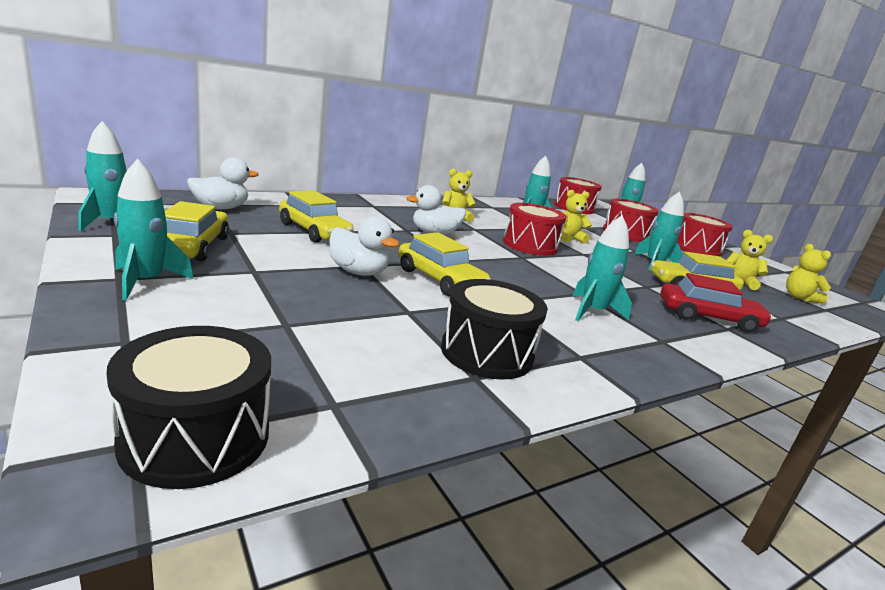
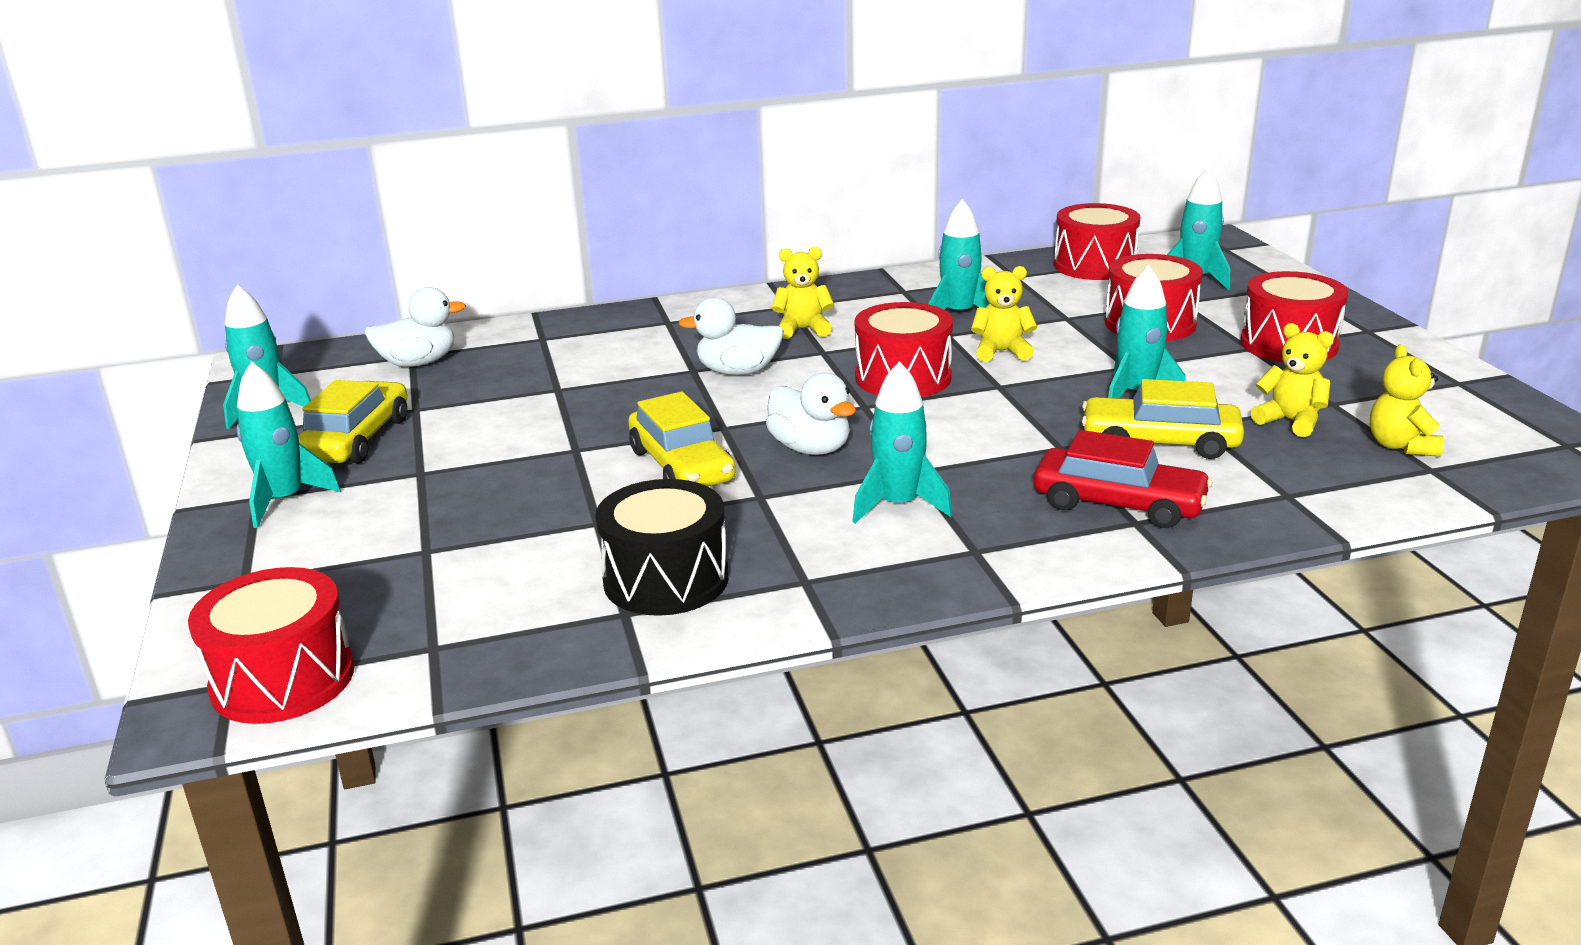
camera: 20 degrees right, 5 degrees up
black drum [107,326,271,489] -> red drum [188,567,354,724]
yellow car [279,190,354,243] -> none
white duck [329,216,399,276] -> white duck moved to [766,372,856,455]

